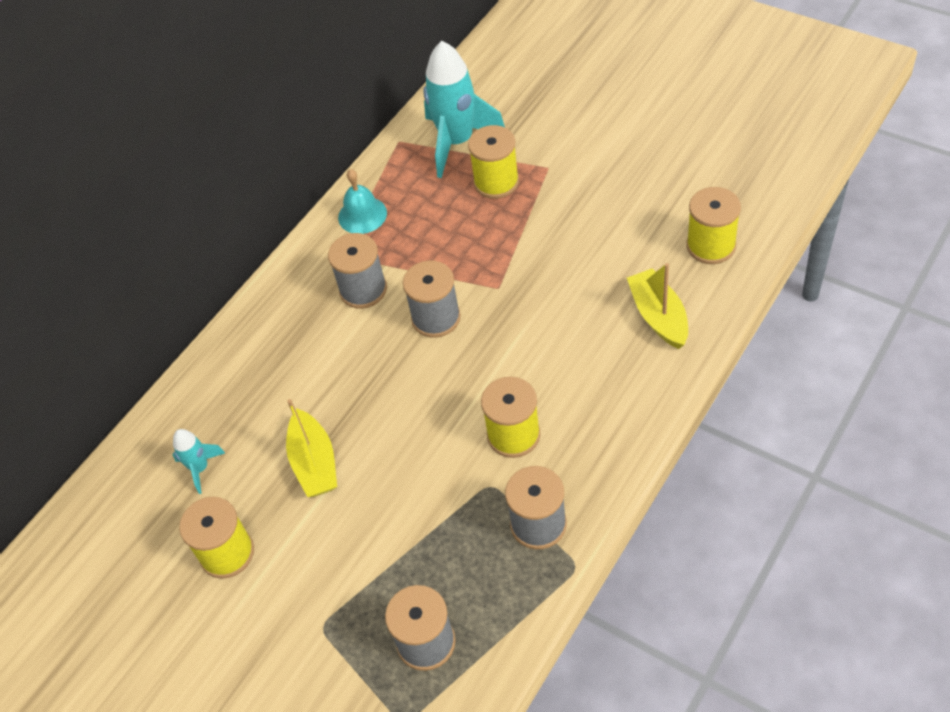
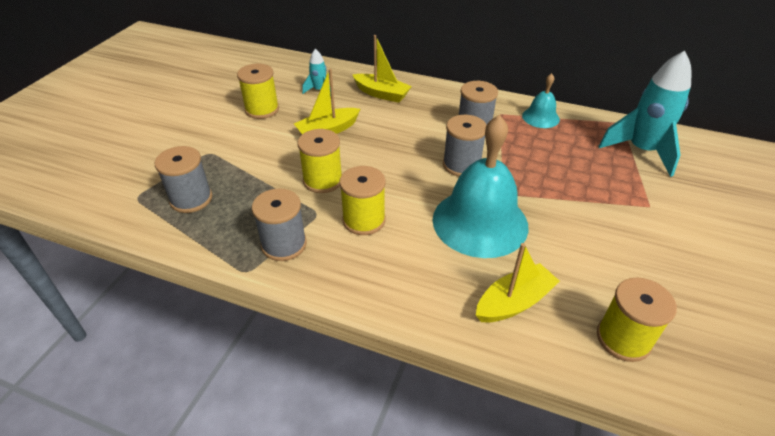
camera: 70 degrees right, 10 degrees down
yellow spool [468,125,519,199] -> yellow spool moved to [298,129,342,193]
none -> yellow boat [353,35,412,103]
none -> turquoise bell [433,115,528,258]

